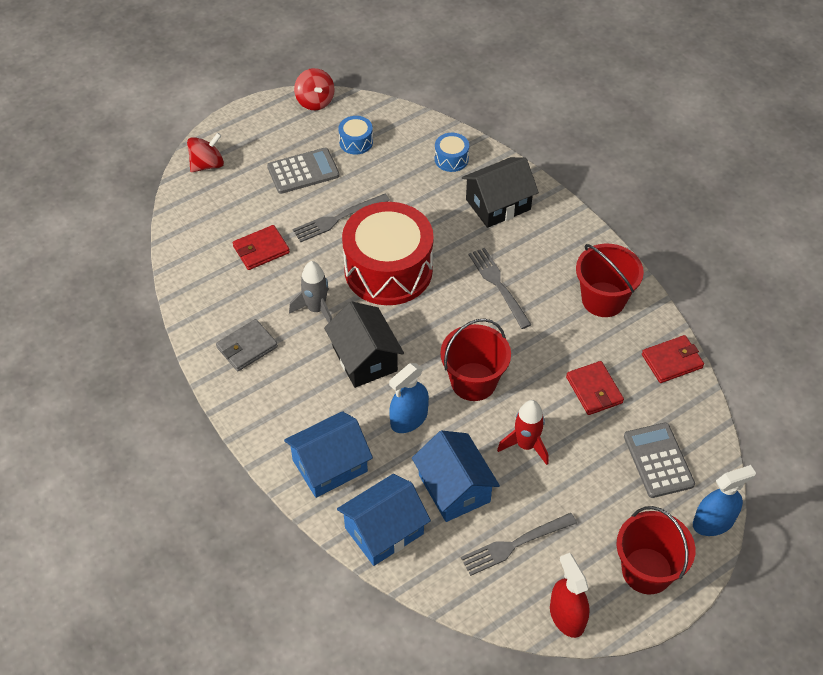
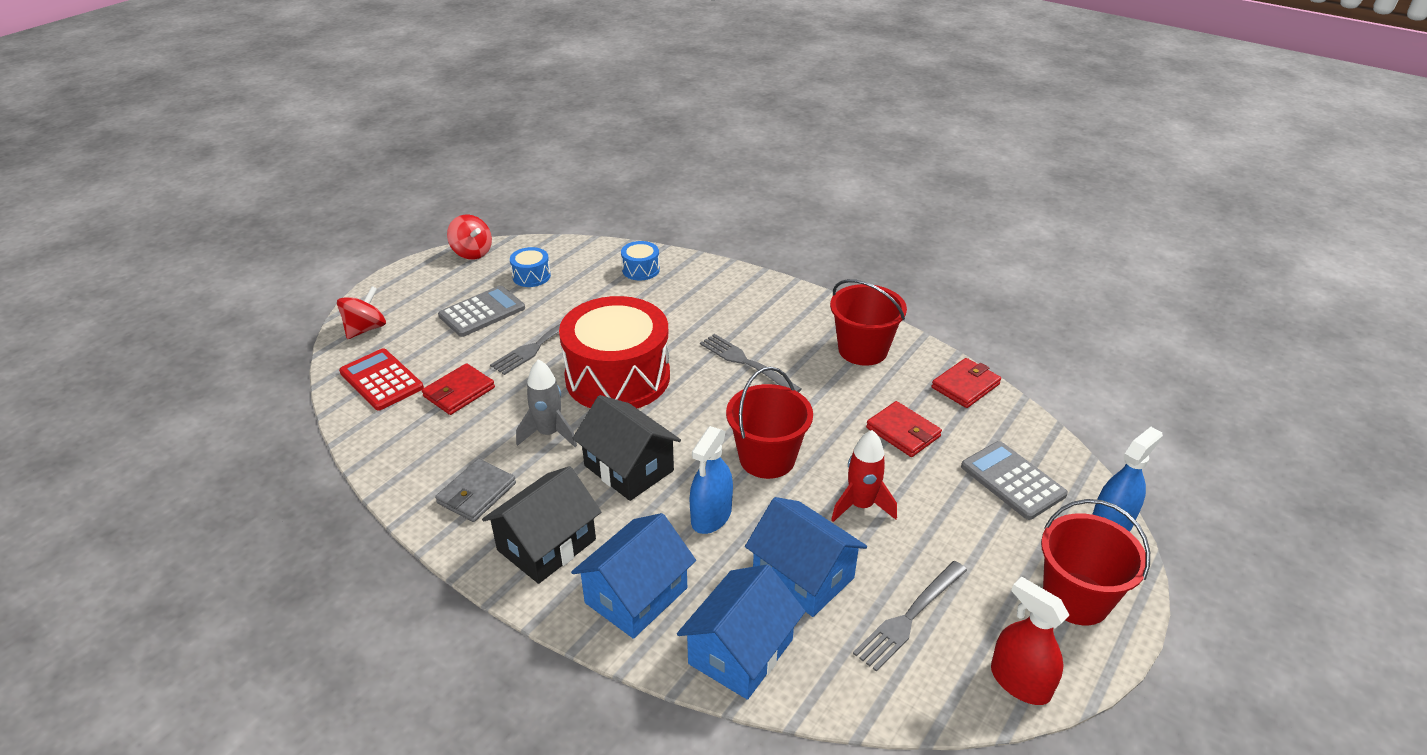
camera: 20 degrees left, 15 degrees down
black house [462,157,539,228] -> black house moved to [482,466,601,584]
none -> red calculator [339,348,424,411]

